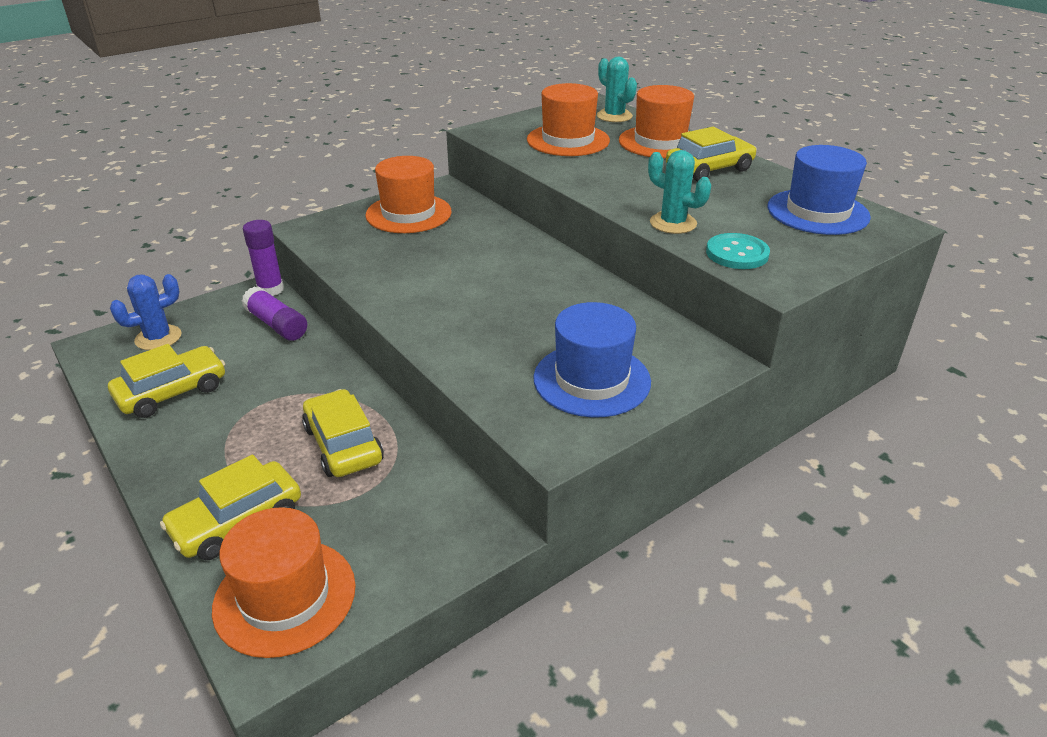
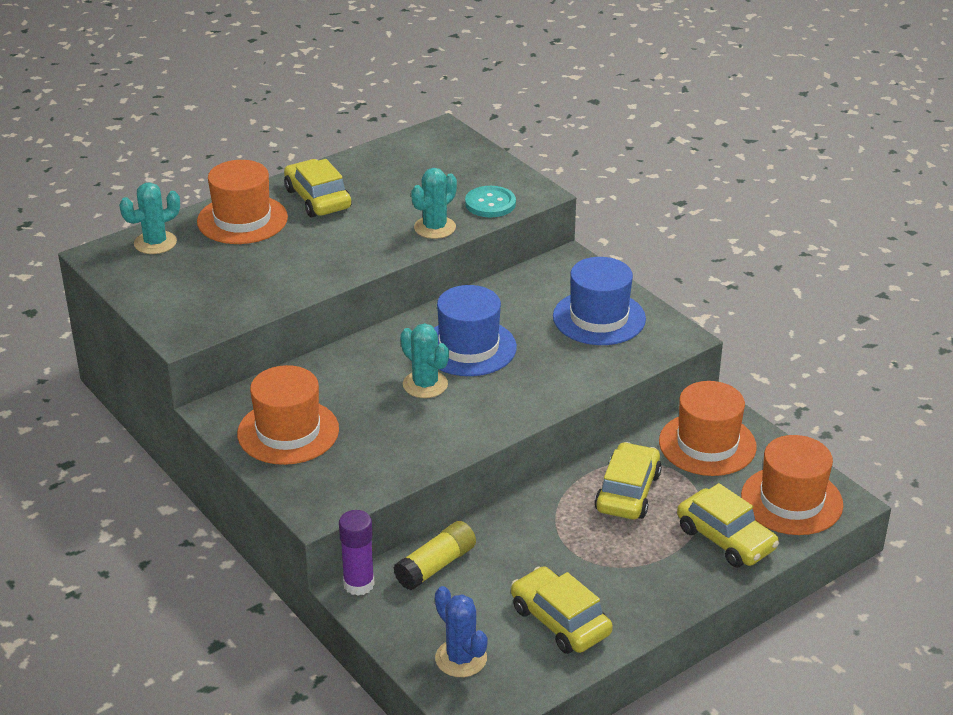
camera: 90 degrees left, 0 degrees up
purple glue stick [242,287,307,341] -> yellow glue stick [394,521,476,590]
yellow car [302,389,384,477] -> yellow car turned 135 degrees clockwise [594,442,662,519]
orange hat [527,83,610,156] -> orange hat moved to [659,381,757,476]
blue hat [768,145,871,235] -> blue hat moved to [434,285,517,376]
none -> turquoise cactus [400,323,449,398]

